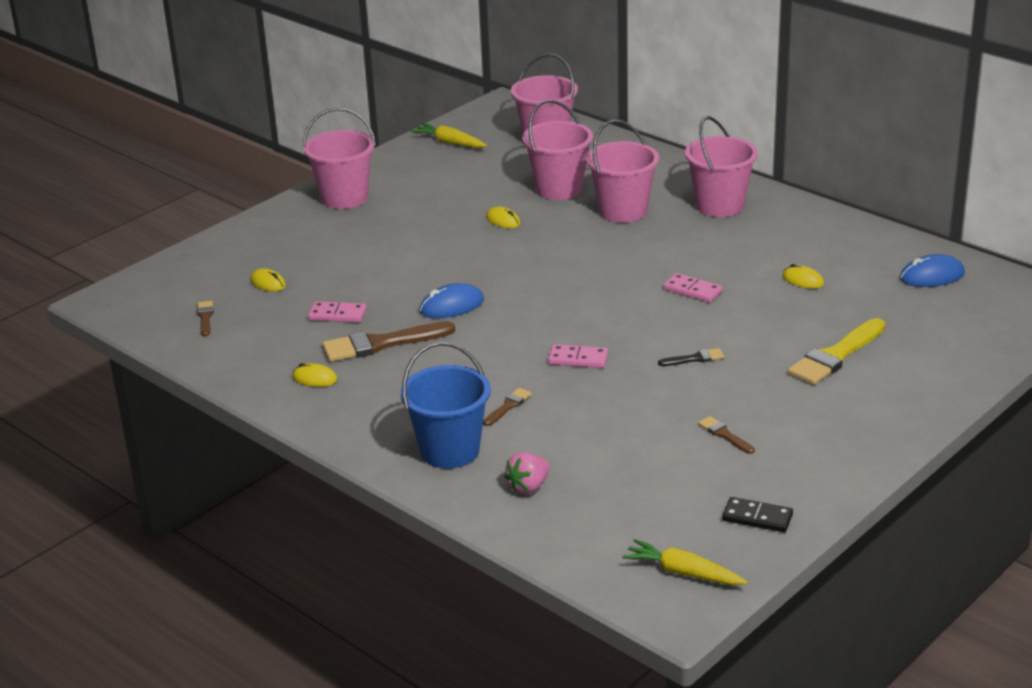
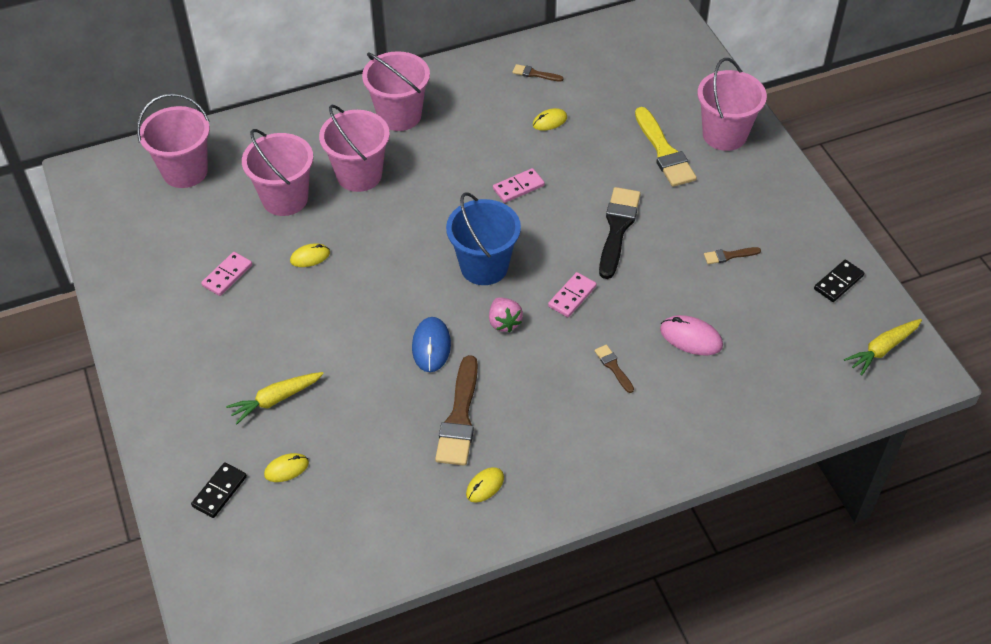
camera: 65 degrees left, 20 degrees up
brown brush [197,301,213,337] -> brown brush moved to [513,64,564,82]
pink bucket [302,108,376,209] -> pink bucket moved to [697,58,767,151]
pink domino [308,301,366,322] -> pink domino moved to [201,252,252,296]
blue bucket [400,342,491,469] -> blue bucket moved to [446,192,521,285]
yellow carrot [411,123,487,148] -> yellow carrot moved to [226,372,324,424]
pink strawberry [505,452,550,494] -> pink strawberry moved to [489,297,523,332]
black brush [658,348,724,366] -> black brush [599,187,641,279], size x2.06
blue mouse [900,254,965,287] -> none
none -> black domino [191,462,247,518]
none -> pink mouse [660,315,723,355]

